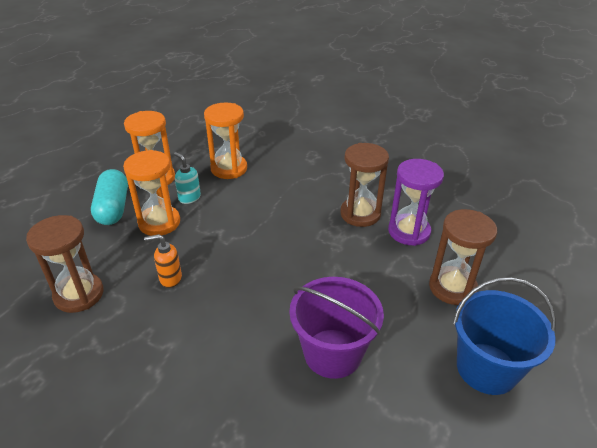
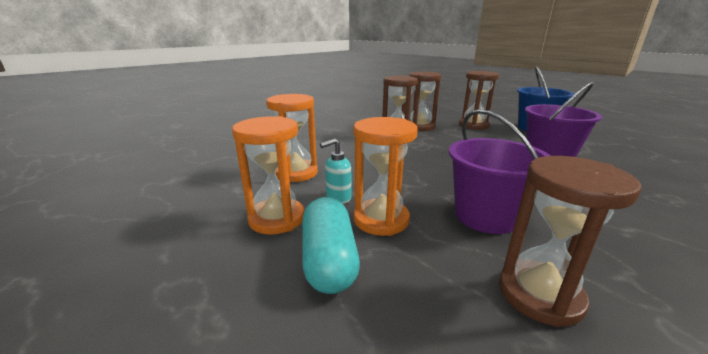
camera: 75 degrees left, 15 degrees down
turquoise capsule [91,169,128,225] -> turquoise capsule turned 75 degrees clockwise [302,197,360,294]
orange soap dispenser [144,234,182,288] -> purple bucket [449,109,551,234]
purple hourglass [388,159,444,246] -> brown hourglass [409,72,441,131]

